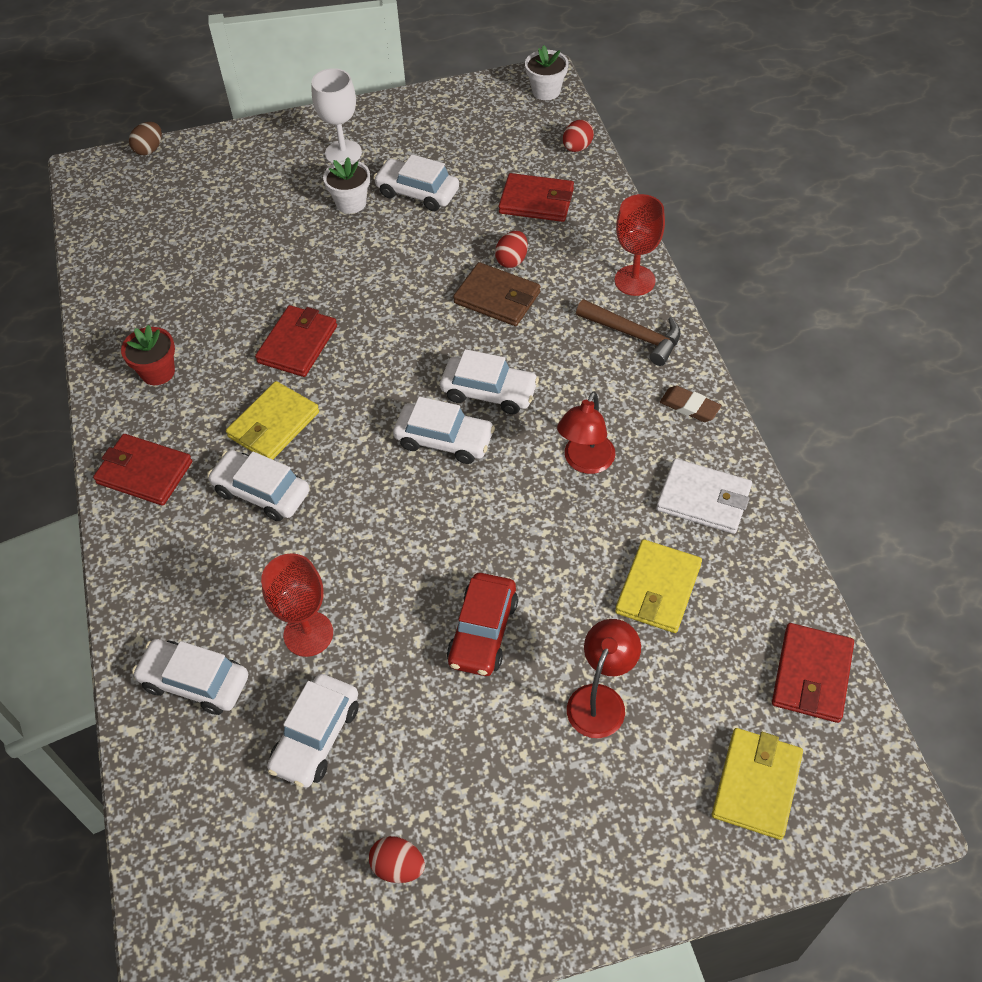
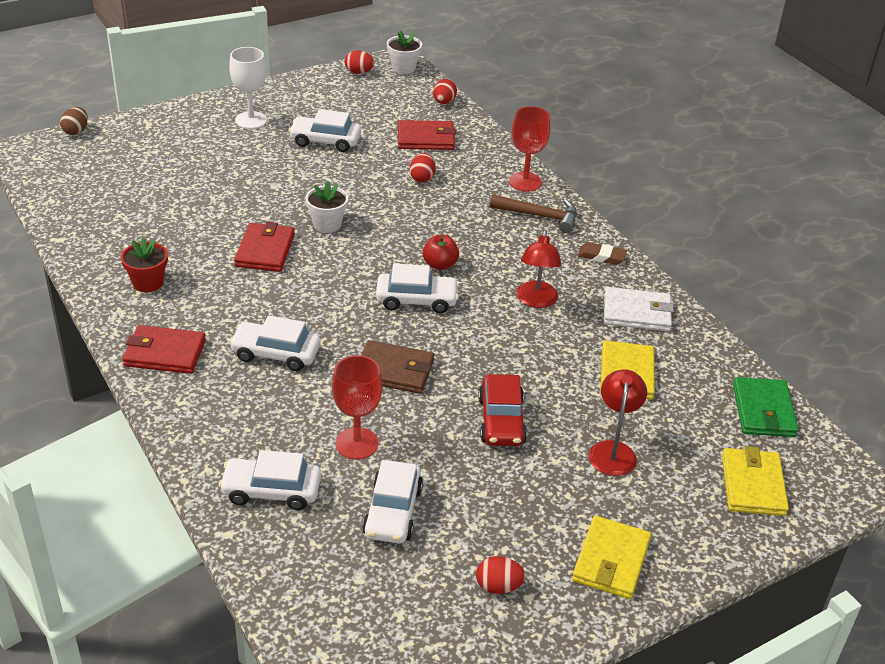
camera: 20 degrees left, 15 degrees down
yellow wallet [226,381,319,460] -> yellow wallet moved to [572,516,651,599]
white flower pot [323,157,370,214] -> white flower pot moved to [305,181,348,233]
white car [440,349,539,414] -> red apple [423,235,459,270]
brown wallet [453,262,541,326] -> brown wallet moved to [361,340,434,394]
red wallet [772,623,854,723] -> green wallet [733,377,799,437]
none -> red egg [345,50,375,74]

